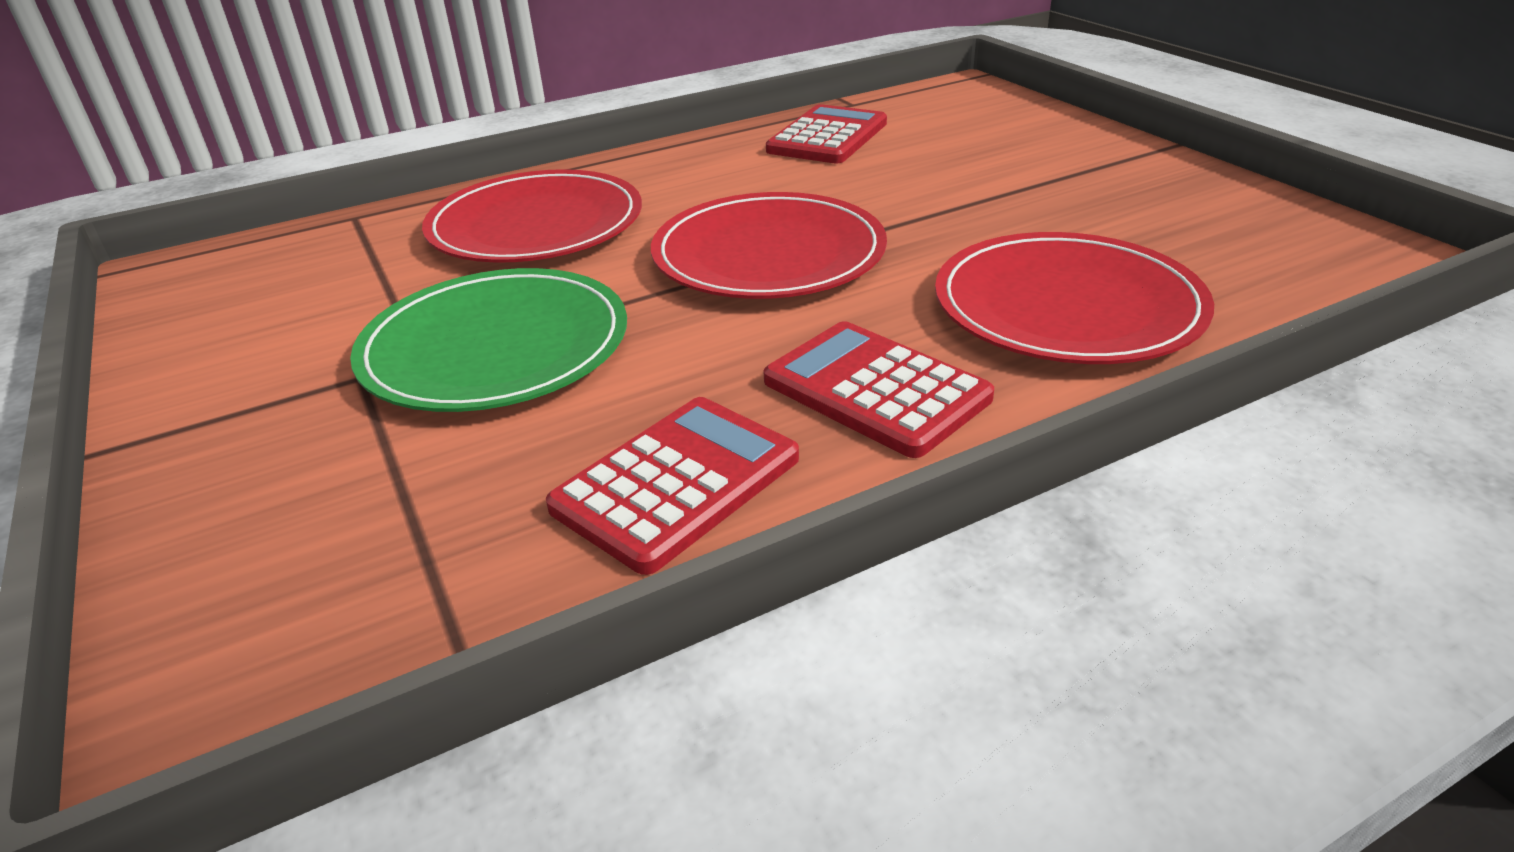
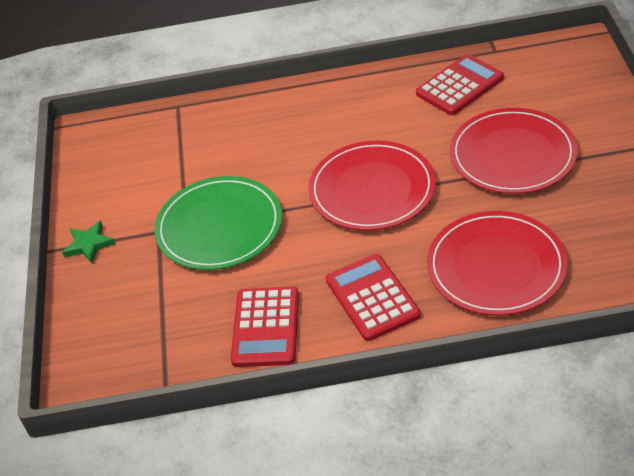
camera: 25 degrees right, 10 degrees up
red plate [422,169,642,263] -> red plate moved to [450,108,578,194]
red calculator [546,397,799,575] -> red calculator turned 120 degrees clockwise [231,287,299,367]
none -> green star [62,221,116,263]

